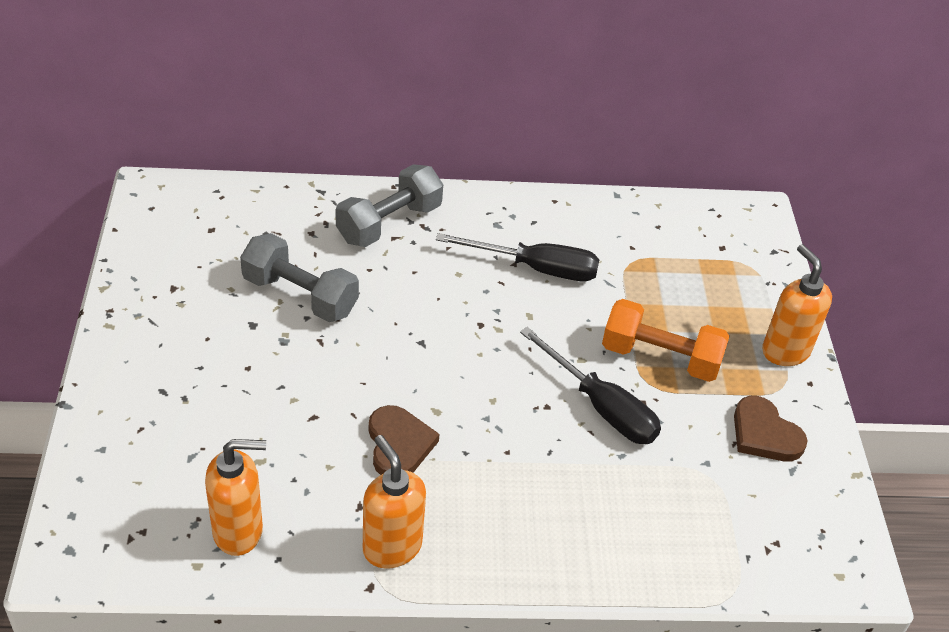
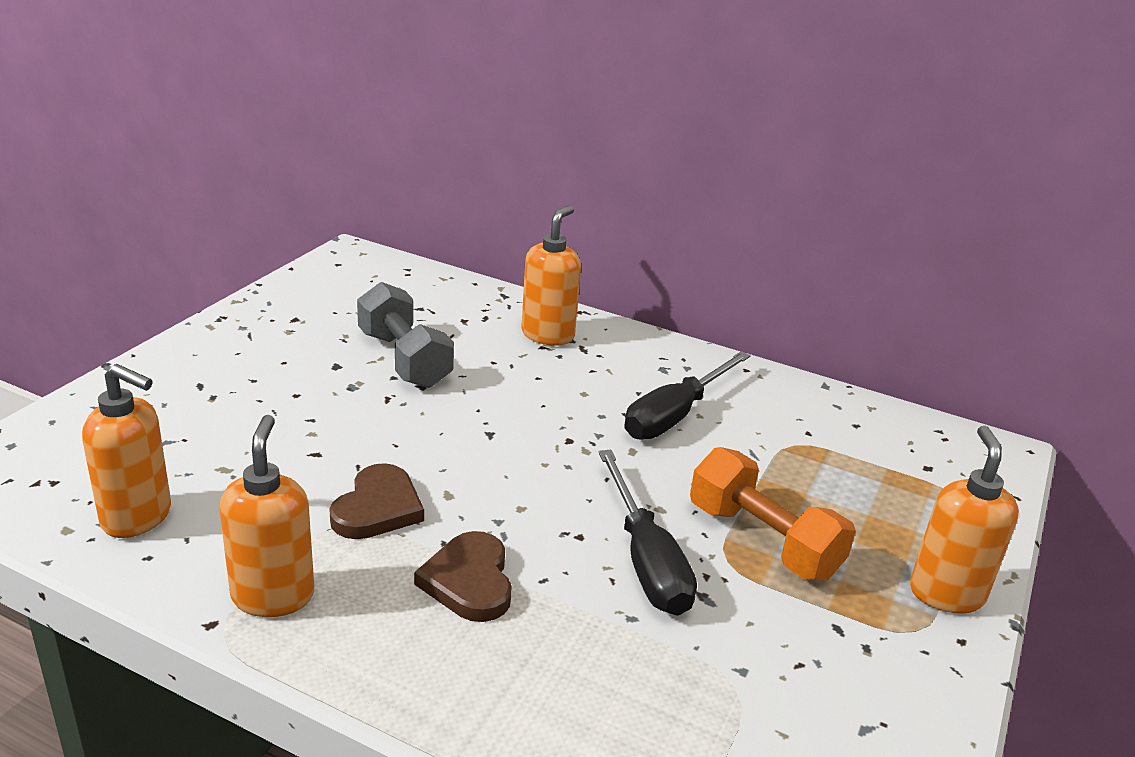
camera: 30 degrees right, 15 degrees down
grey dumbbell [336,164,443,247] -> orange soap dispenser [521,205,581,346]
black screwdriver [436,233,600,281] -> black screwdriver turned 90 degrees clockwise [625,351,751,440]
brown heart [734,396,808,461] -> brown heart moved to [414,531,512,622]

